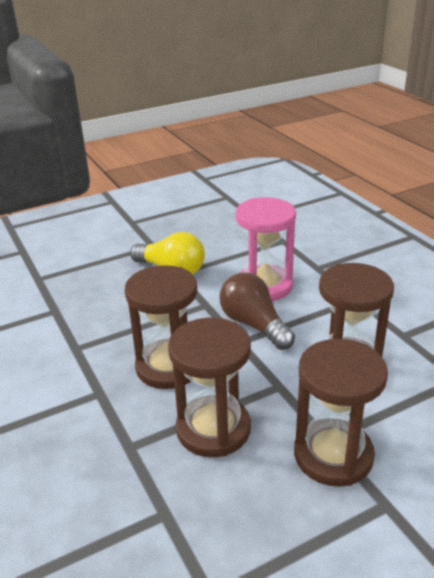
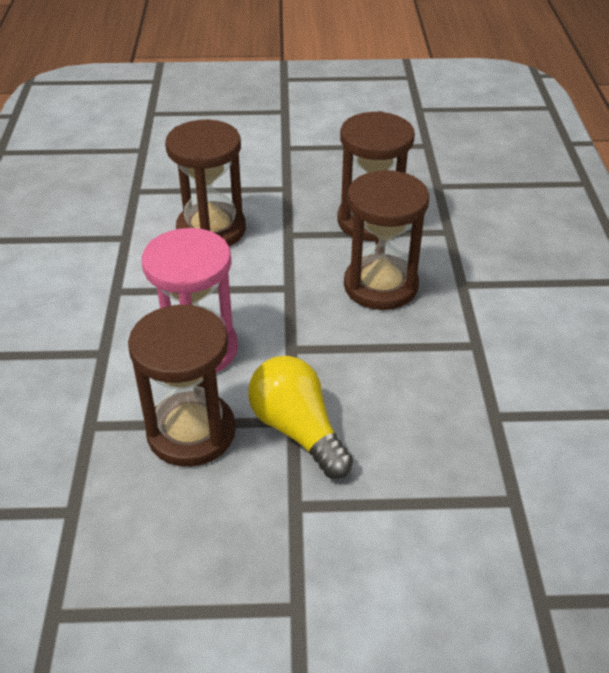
camera: 155 degrees left, 10 degrees up
brown light bulb [220,272,295,350] -> none
brown hourglass [294,339,388,487] -> brown hourglass moved to [128,304,236,467]

